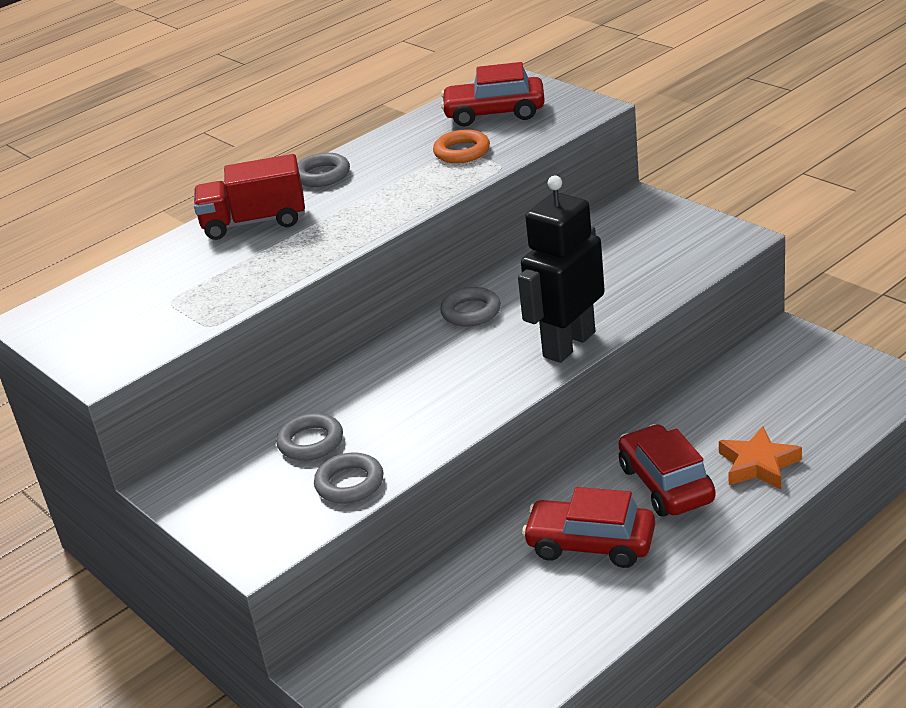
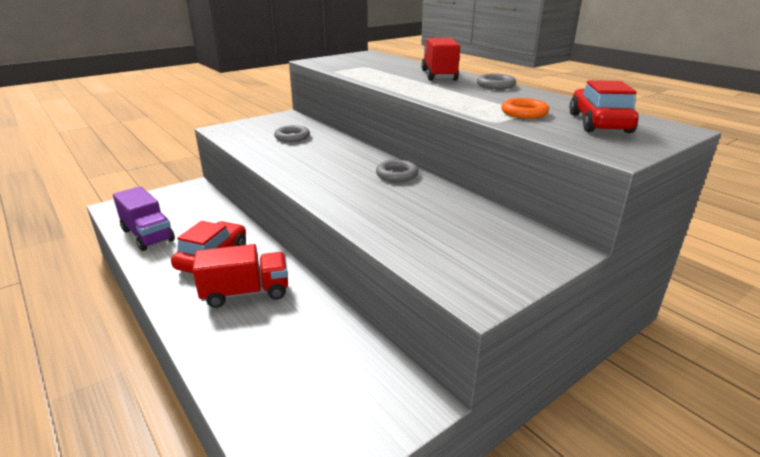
camera: 90 degrees right, 5 degrees down
grey ring [314,452,383,504] -> none
black robot [518,176,605,363] -> none
red car [618,424,716,517] -> red truck [192,244,288,308]
orange star [719,426,802,490] -> none
none -> purple truck [113,186,175,251]

